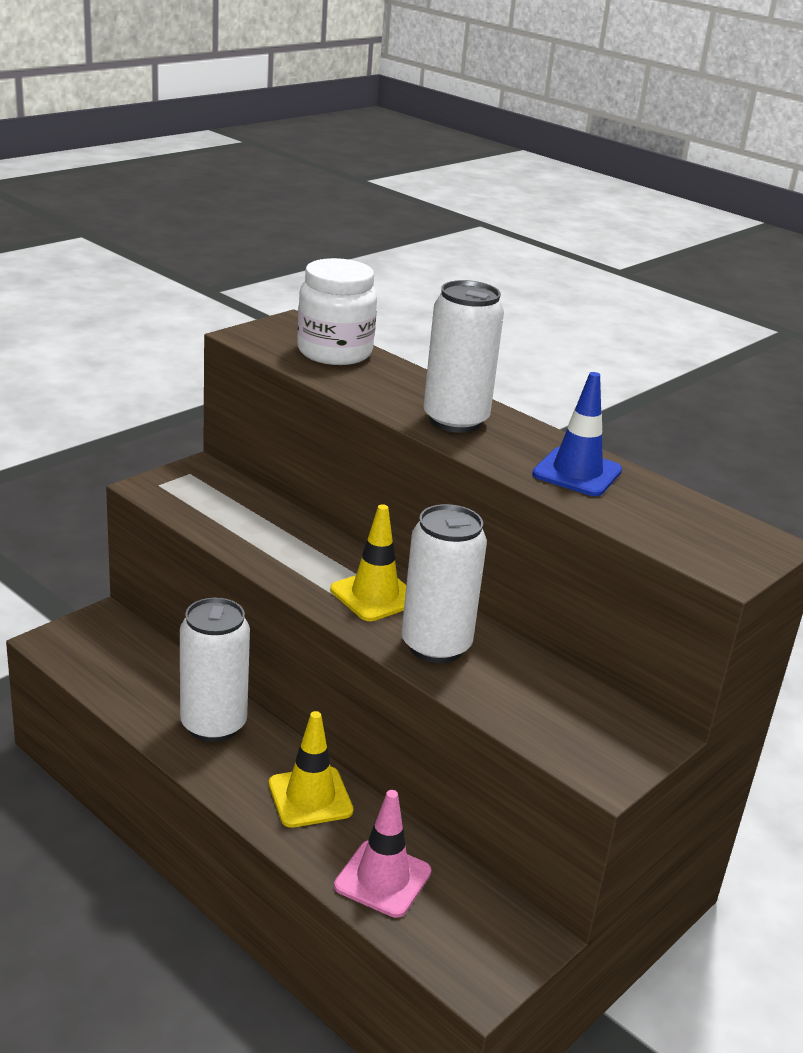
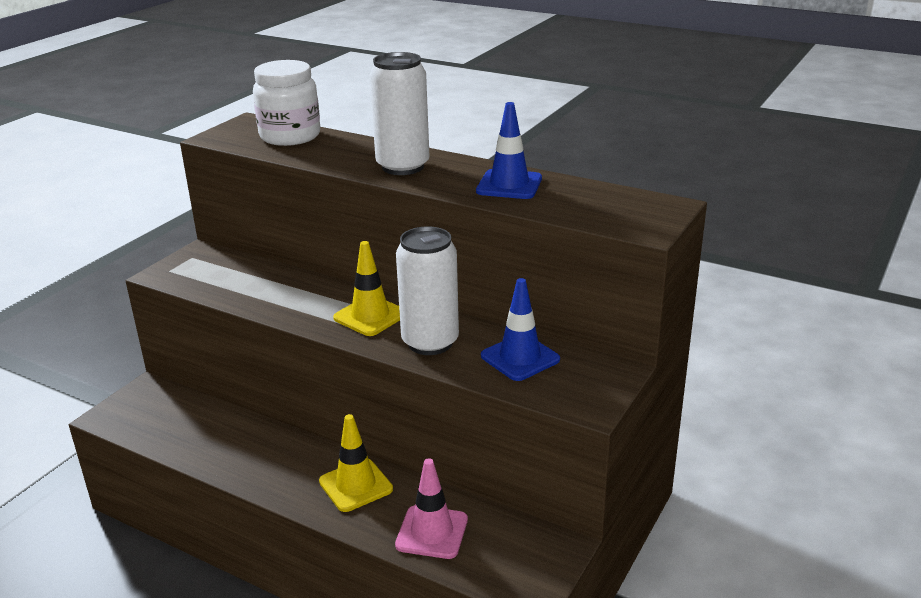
camera: 10 degrees left, 0 degrees up
white can [180,598,250,742] -> none
none -> blue traffic cone [481,278,560,381]

